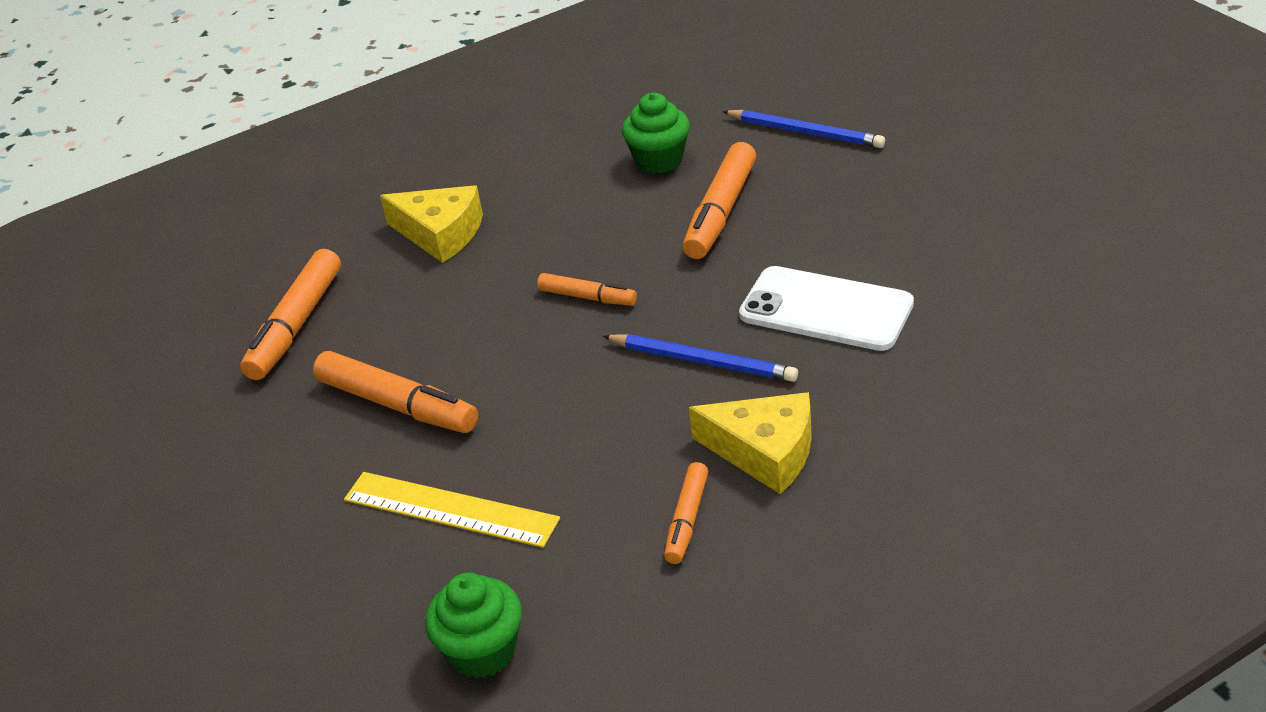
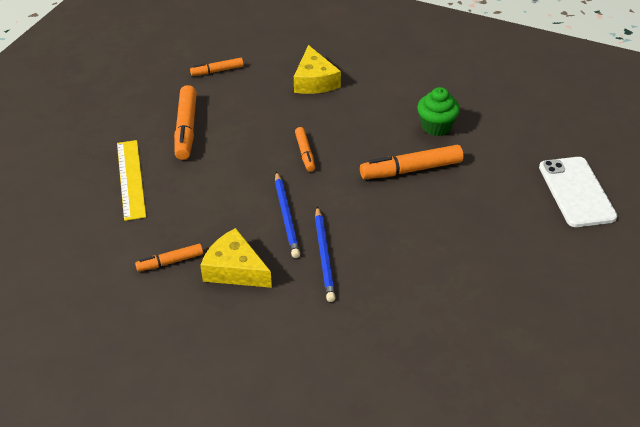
camera: 50 degrees right, 5 degrees up
orange marker [240,249,341,380] -> orange marker [190,58,244,76], size x0.58
green cupcake [425,573,522,678] -> none
yellow cheese [689,392,812,494] -> yellow cheese turned 135 degrees clockwise [200,228,272,288]
blue pencil [722,110,885,148] -> blue pencil moved to [315,206,336,302]
white phone [739,266,914,351] -> white phone moved to [539,157,618,227]

